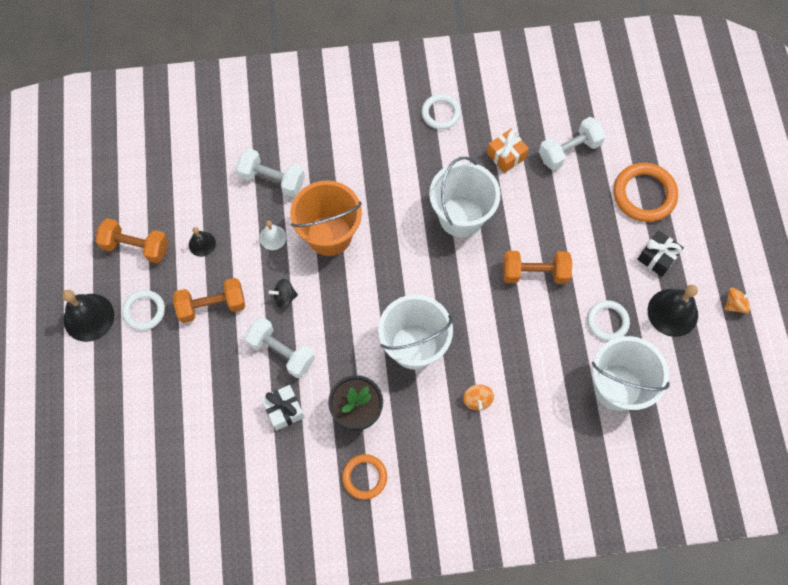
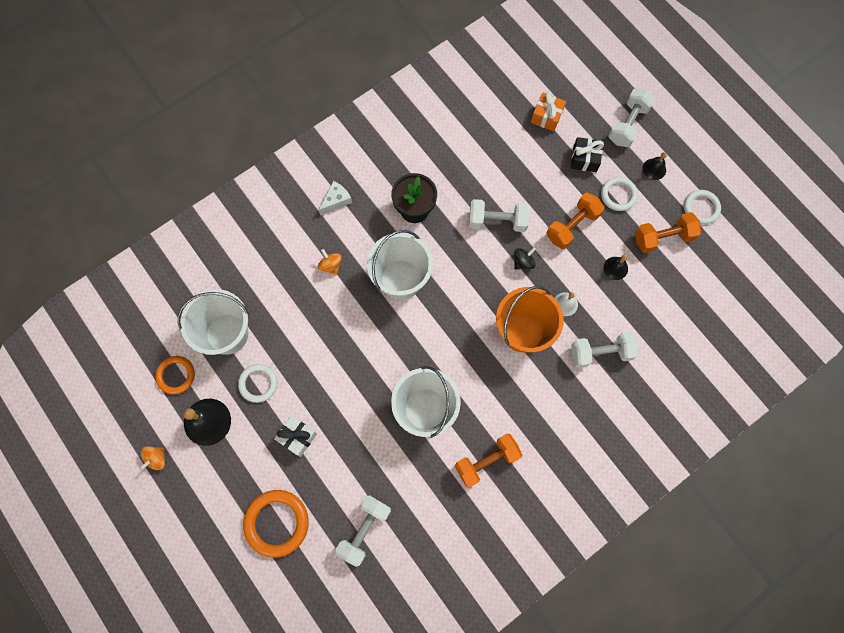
camera: 150 degrees right, 5 degrees up
black bell [62,290,114,342] -> black bell [643,152,667,180], size x0.55
white gift [261,385,304,431] -> white gift moved to [274,415,317,457]
orange ring [342,454,387,500] -> orange ring moved to [155,356,195,394]
white ring [422,94,461,130] -> white ring moved to [684,190,721,224]
orange gift [487,129,529,173] -> orange gift moved to [531,91,566,131]
orange dumbbell [503,251,572,284] -> orange dumbbell moved to [455,434,522,488]
black gift [637,230,684,277] -> black gift moved to [571,137,604,172]
none -> white cheese [319,181,352,215]
none -> white dumbbell [608,88,655,147]

